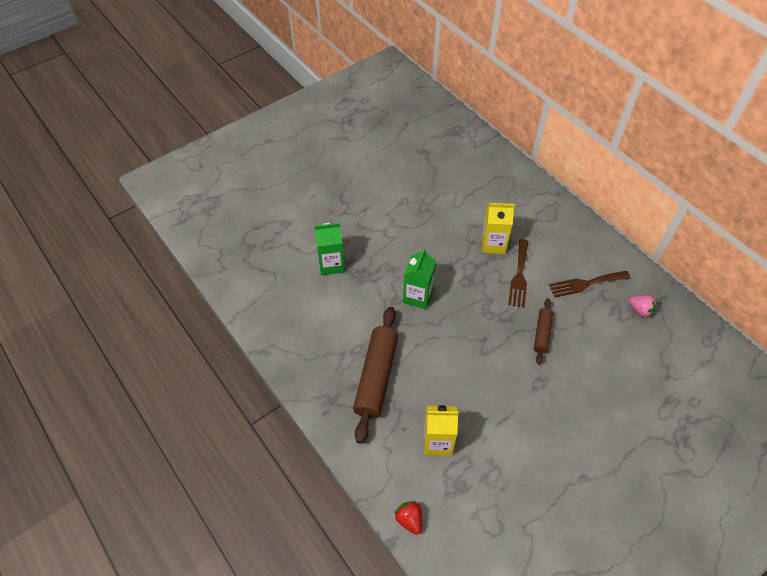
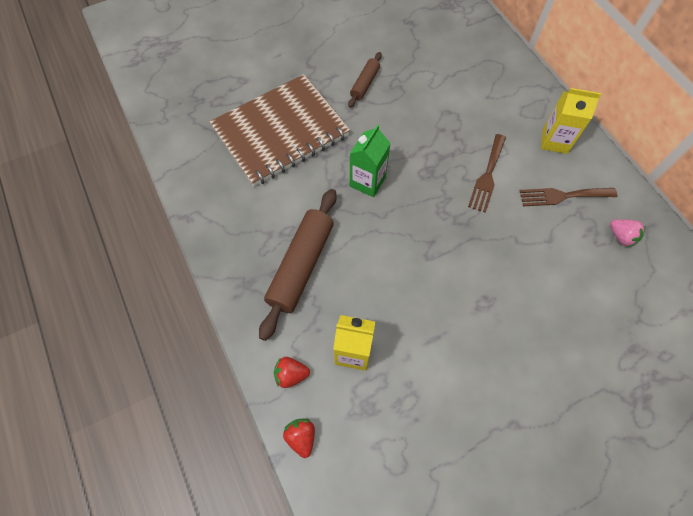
camera: 10 degrees right, 10 degrees up
green carton [314,223,345,275] -> brown notebook [209,74,350,187]
yellow carton [482,203,515,254] -> yellow carton moved to [541,88,601,154]
brown rolling pin [534,298,553,365] -> brown rolling pin moved to [348,52,382,108]
none -> red strawberry [274,357,310,388]

